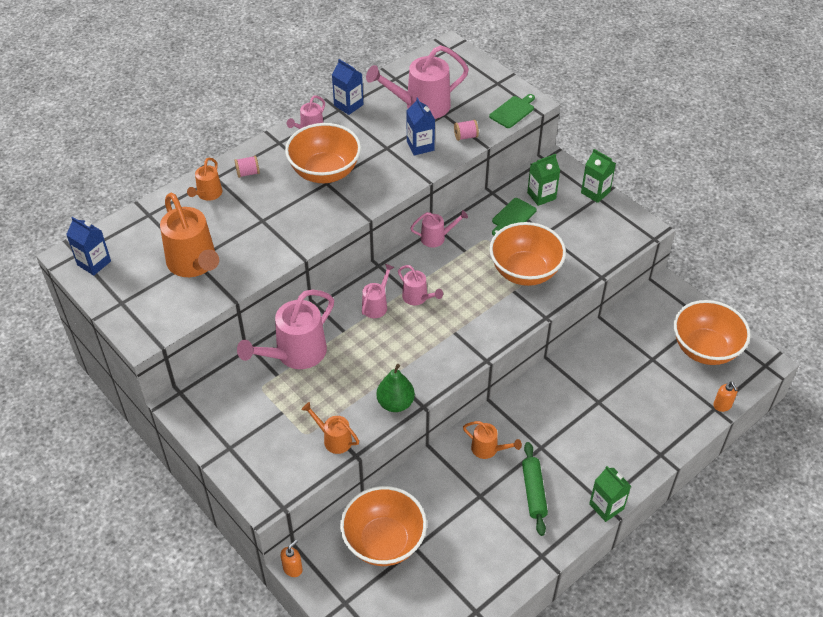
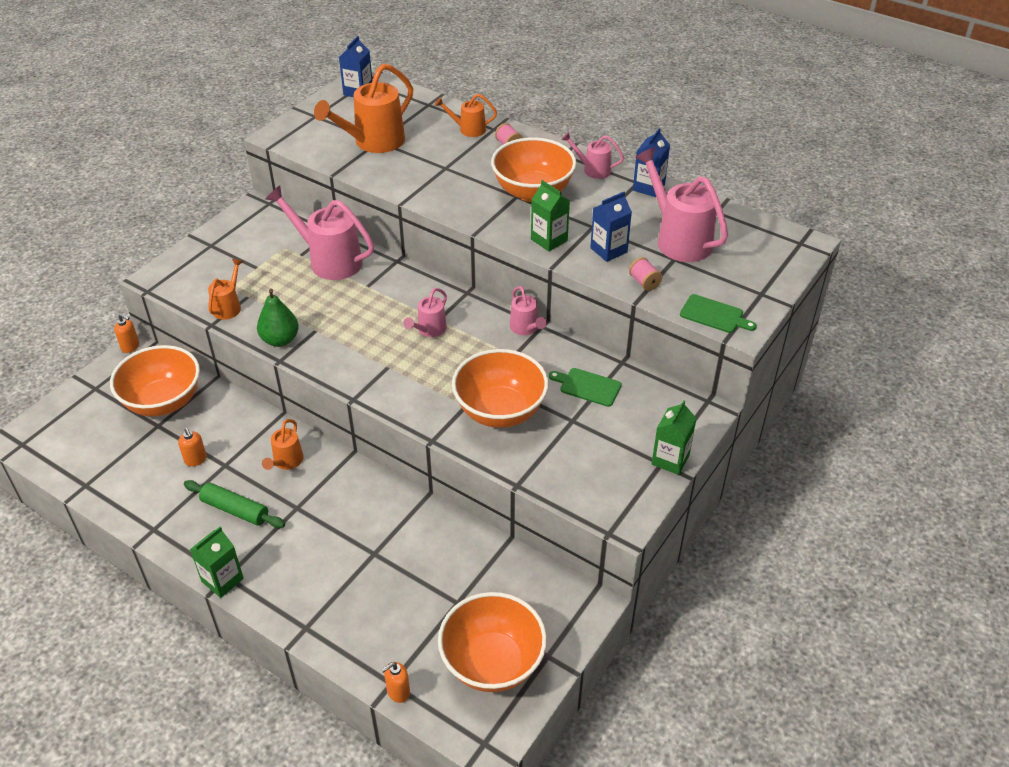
camera: 75 degrees right, 5 degrees down
pink watering can [362,264,394,318] -> none
green rolling pin [522,442,548,536] -> green rolling pin turned 45 degrees clockwise [184,480,285,528]
green carton [527,154,560,206] -> green carton moved to [531,180,570,251]
none -> orange soap dispenser [178,428,207,466]

